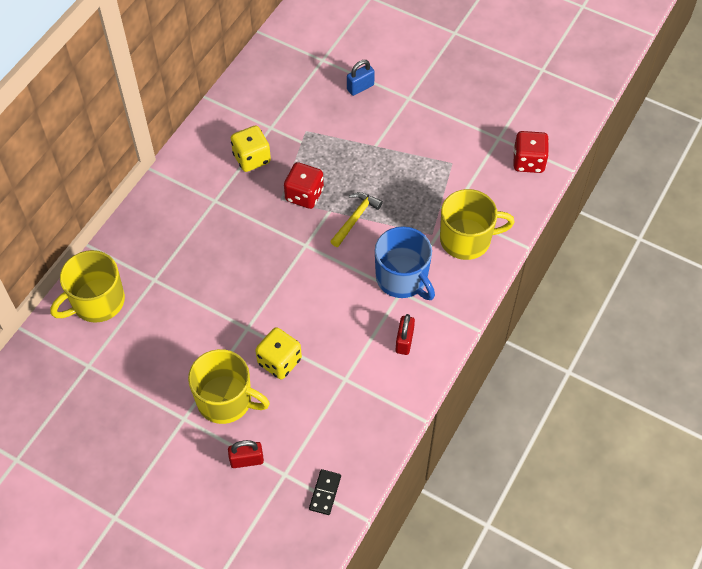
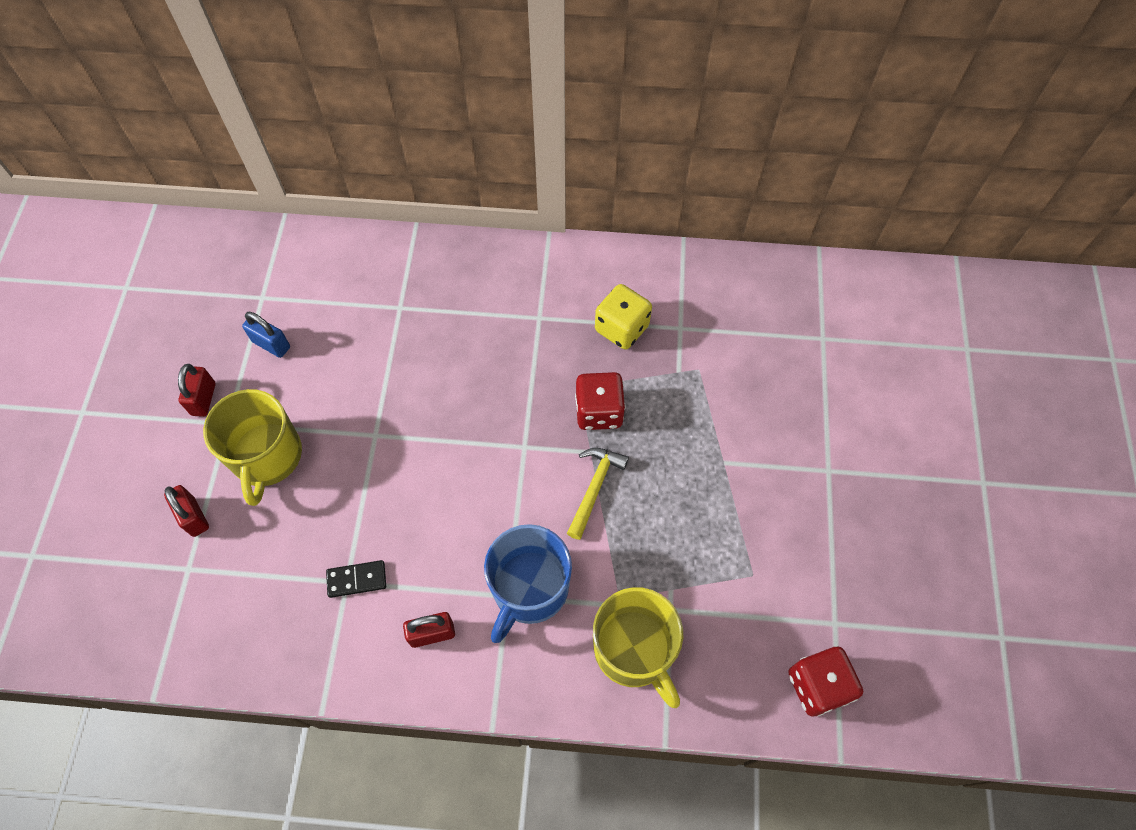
camera: 65 degrees right, 5 degrees up
yellow mug [50,250,125,323] -> none
yellow dice [255,327,302,379] -> none
black domino [309,469,341,515] -> black domino moved to [326,560,386,598]
yellow hammer [330,192,383,247] -> yellow hammer turned 75 degrees counterclockwise [567,448,629,540]
blue padlock [347,60,375,96] -> blue padlock moved to [242,312,290,358]
none -> red padlock [178,364,216,417]

